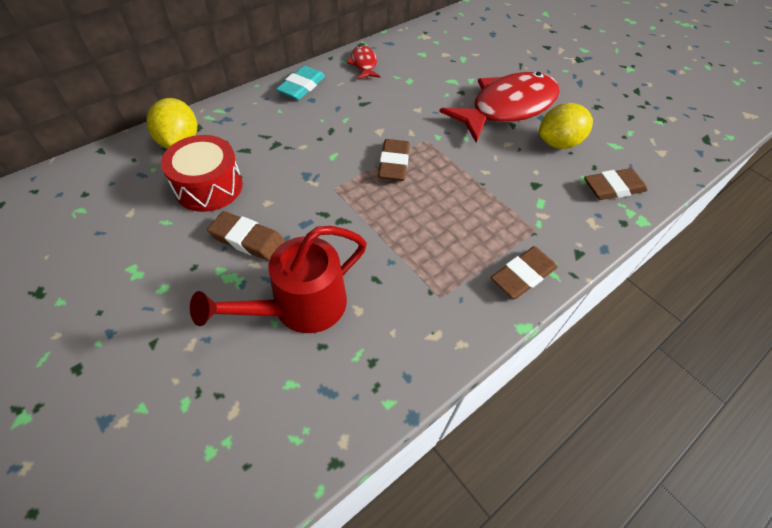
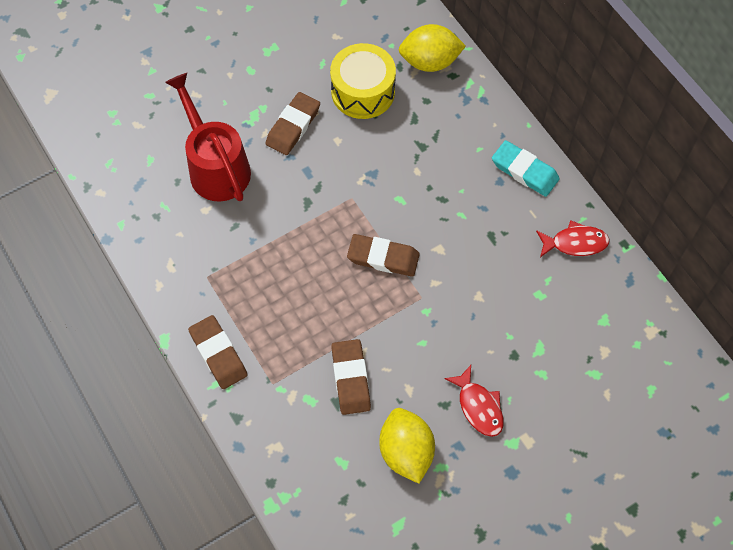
camera: 100 degrees right, 10 degrees up
red drum [161,135,243,212] -> yellow drum [330,43,396,119]
red fish [439,72,560,143] -> red fish [444,365,504,437], size x0.45
brown eraser [584,168,648,200] -> brown eraser moved to [331,339,371,415]

